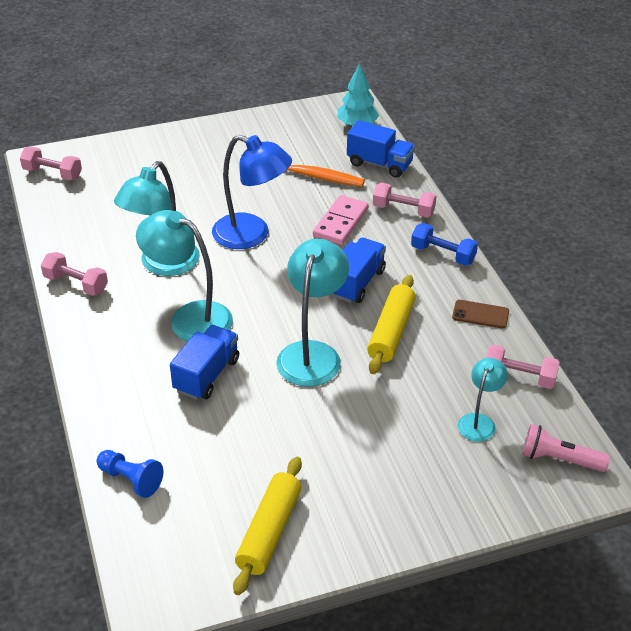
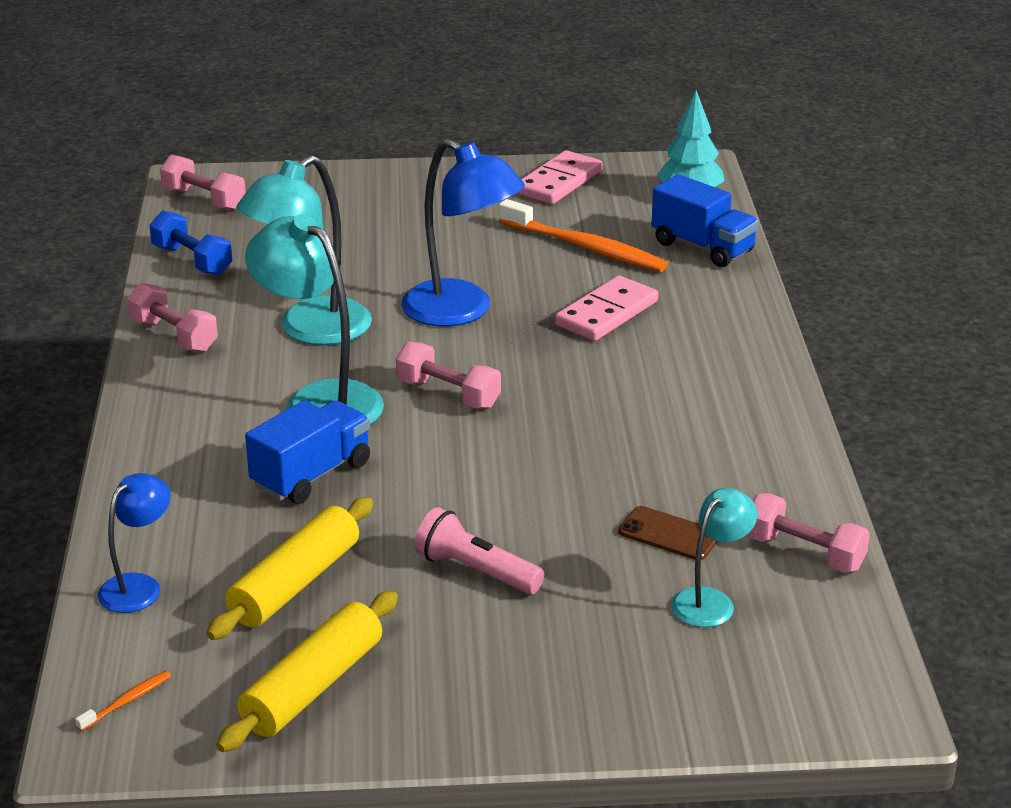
camera: 15 degrees right, 10 degrees down
blue pawn [97,450,164,498] -> blue lamp [97,473,171,613]
turquoise lamp [276,239,349,387] -> none
blue truck [332,237,386,303] -> none
yellow rolling pin [367,275,416,374] -> yellow rolling pin moved to [206,497,373,640]
pink dumbbell [373,183,437,218] -> pink dumbbell moved to [396,341,501,409]
blue dumbbell [411,223,478,265] -> blue dumbbell moved to [149,210,232,275]
brown phone [452,300,509,328] -> brown phone moved to [618,506,718,560]
pink flashlight [522,424,610,472] -> pink flashlight moved to [415,507,544,594]
none -> orange toothbrush [75,671,171,731]
none -> pink domino [517,150,603,204]

